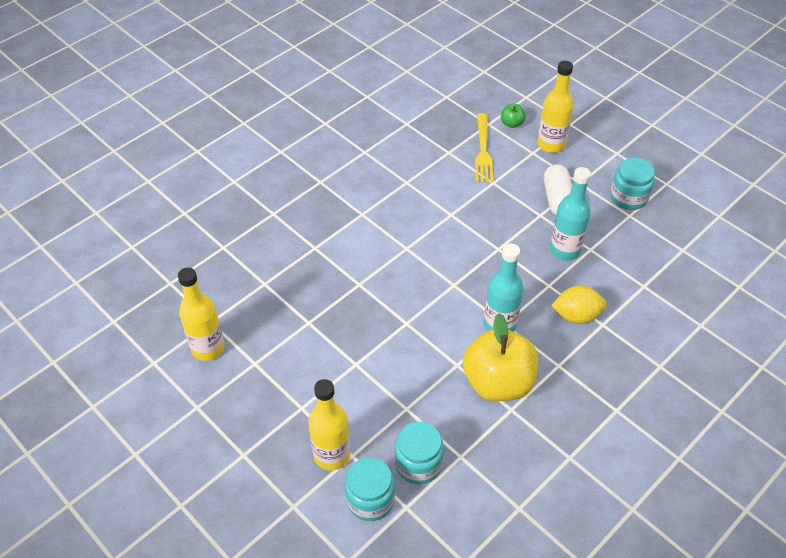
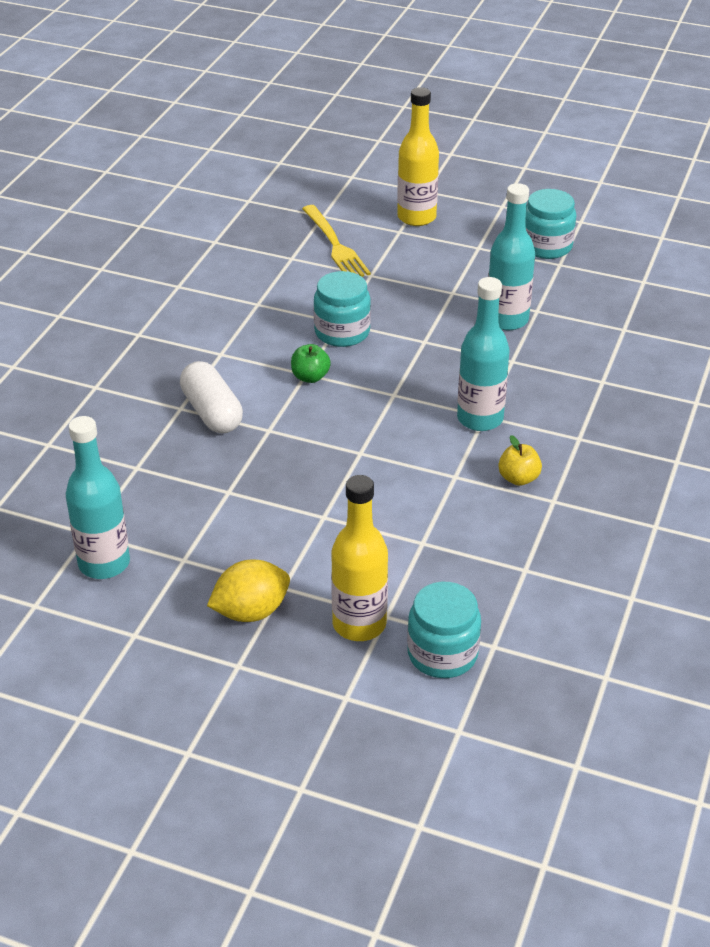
camera: 25 degrees left, 10 degrees down
yellow bottle [178,267,225,361] -> turquoise bottle [66,416,130,579]
turquoise jar [395,422,444,484] -> turquoise jar moved to [314,271,371,347]
yellow apple [463,313,538,401] -> yellow apple [498,435,542,486], size x0.42
green apple [501,104,526,128] -> green apple moved to [291,344,331,383]
white capsule [544,164,572,215] -> white capsule moved to [180,361,243,433]
yellow lemon [551,286,606,324] -> yellow lemon moved to [207,560,290,622]

